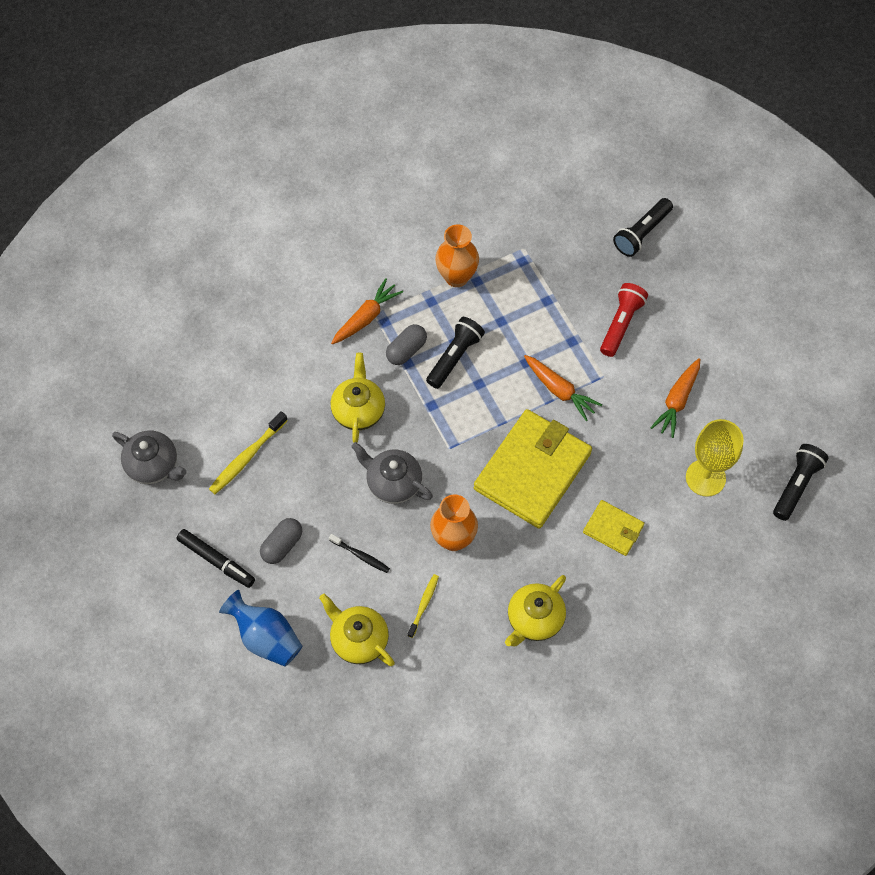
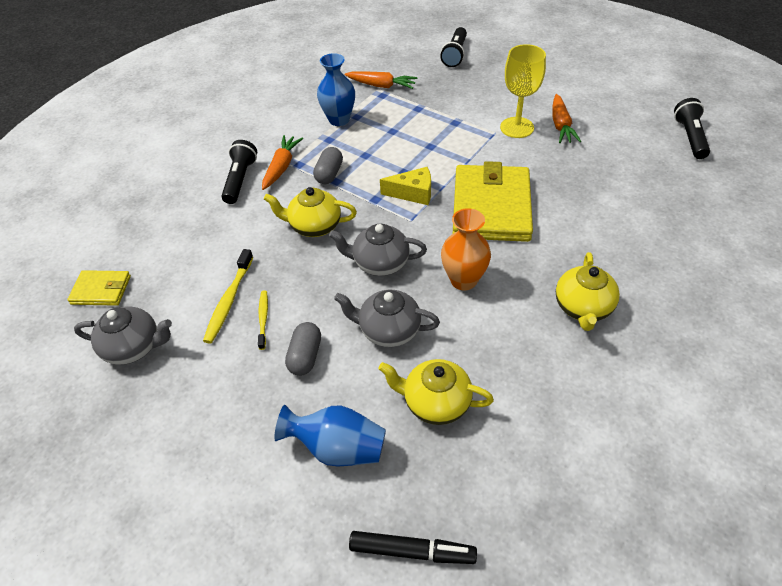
camera: 25 degrees left, 15 degrees down
black marker [177,529,255,588] -> black marker moved to [349,531,477,564]
black toothbrush [329,534,390,573] -> grey teapot [334,290,440,347]
yellow teapot [331,353,385,443] -> yellow teapot turned 60 degrees counterclockwise [264,187,357,237]
yellow toothbrush [407,574,439,638] -> yellow toothbrush moved to [258,290,268,350]
black flashlight [426,317,485,389] -> black flashlight moved to [221,140,257,204]
orange vase [435,224,479,287] -> blue vase [317,53,355,126]
orange carrot [524,355,602,421] -> orange carrot moved to [345,71,417,89]
yellow wallet [583,500,644,556] -> yellow wallet moved to [67,270,131,306]
red flashlight [600,283,648,357] -> none
yellow goblet [686,419,744,497] -> yellow goblet moved to [500,44,546,138]
none -> yellow cheese [380,167,431,205]

